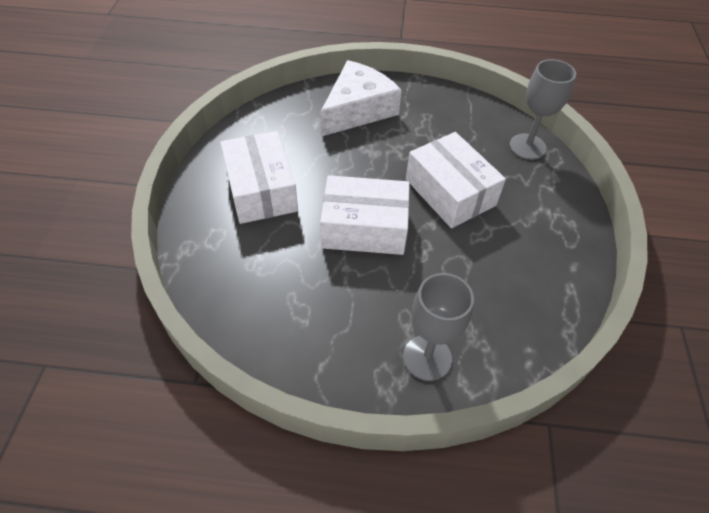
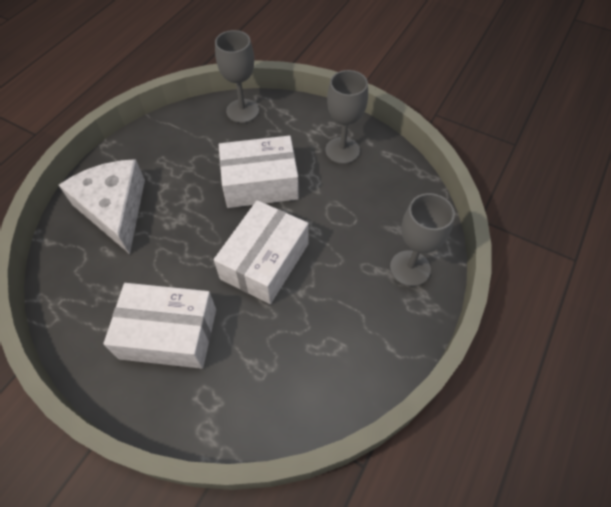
camera: 65 degrees left, 5 degrees up
none -> grey goblet [325,70,368,164]

